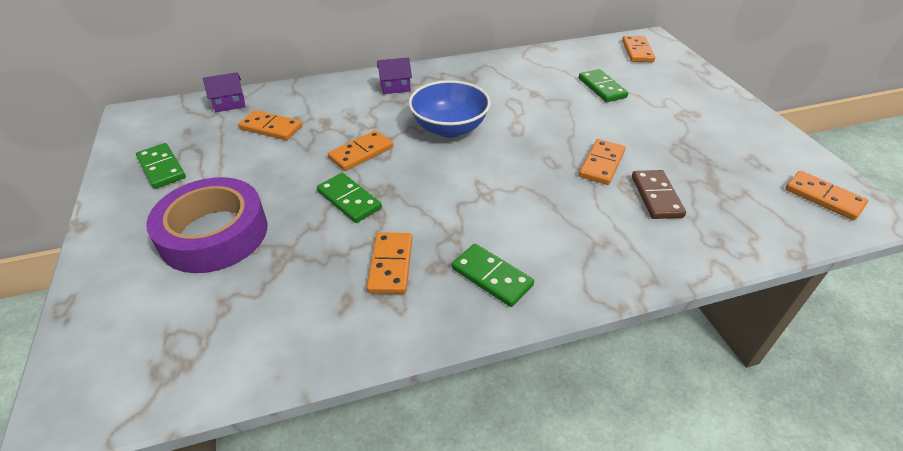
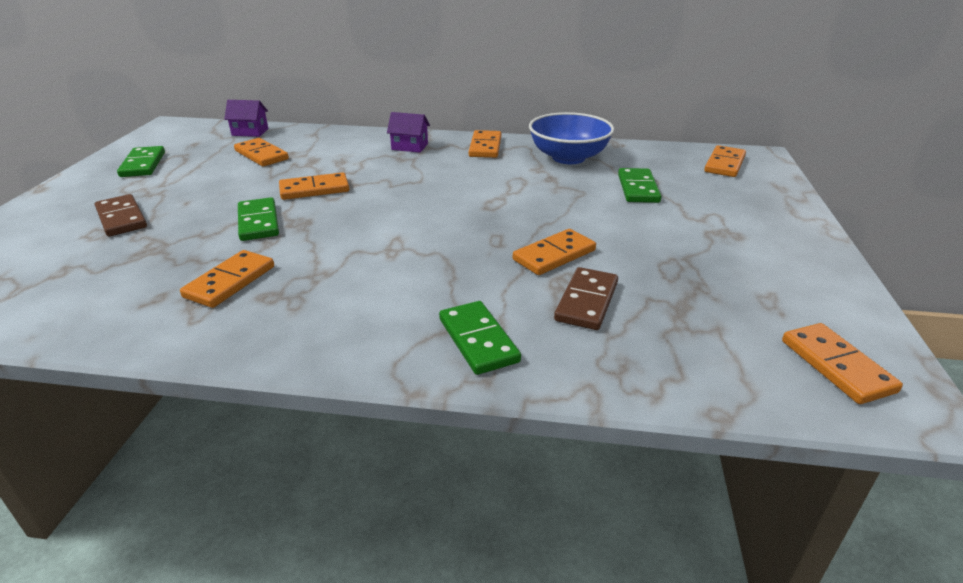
camera: 25 degrees right, 10 degrees down
purple tape [146,177,267,273] -> brown domino [95,194,147,237]
blue bowl [408,80,491,137] -> blue bowl moved to [529,112,614,164]
green domino [452,244,534,307] -> green domino moved to [439,301,521,375]
none -> orange domino [469,130,501,158]

